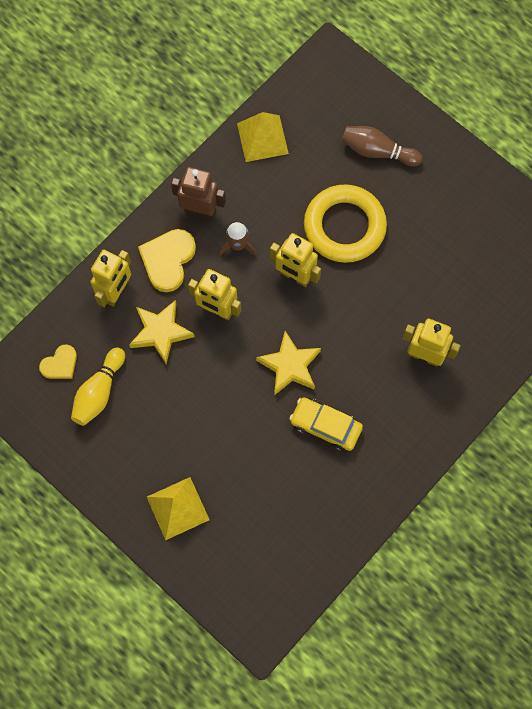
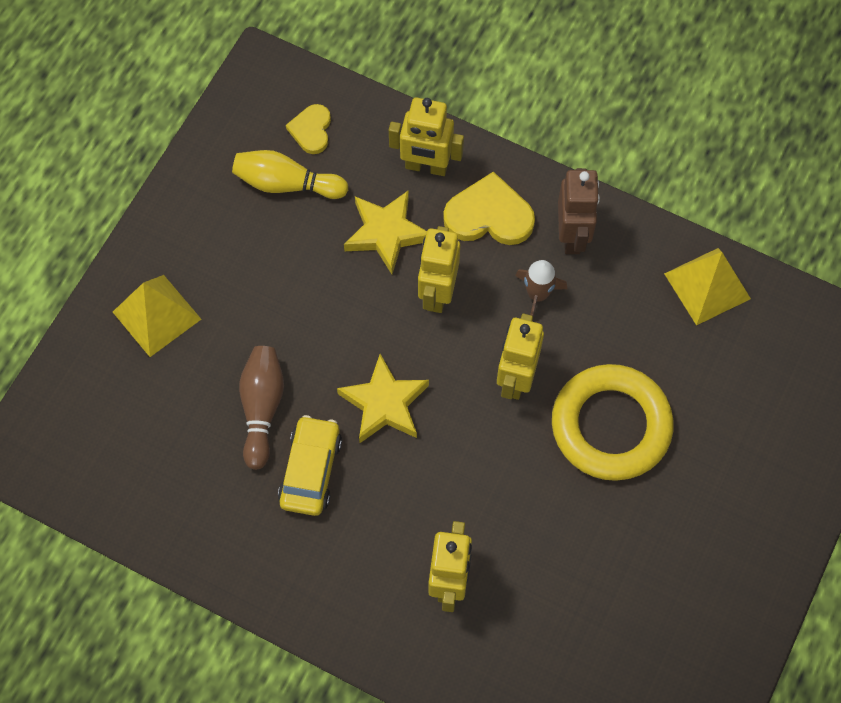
camera: 75 degrees right, 5 degrees down
yellow heart [39,344,77,379] -> yellow heart turned 60 degrees clockwise [286,104,331,154]
brown bowling pin [342,126,422,167] -> brown bowling pin moved to [239,346,284,470]

